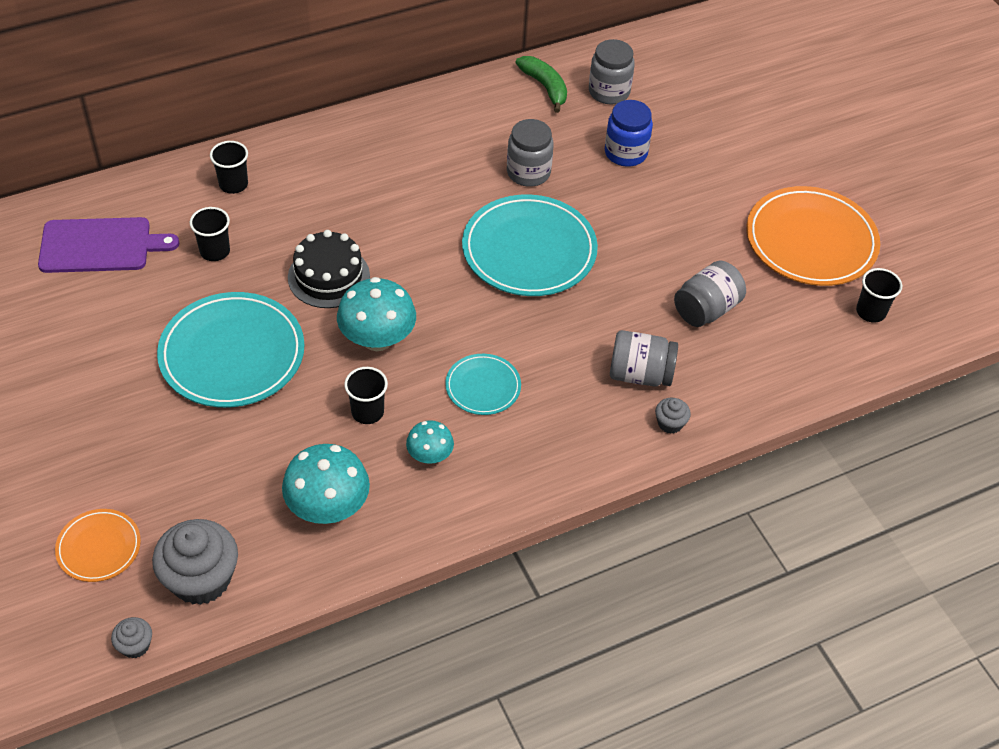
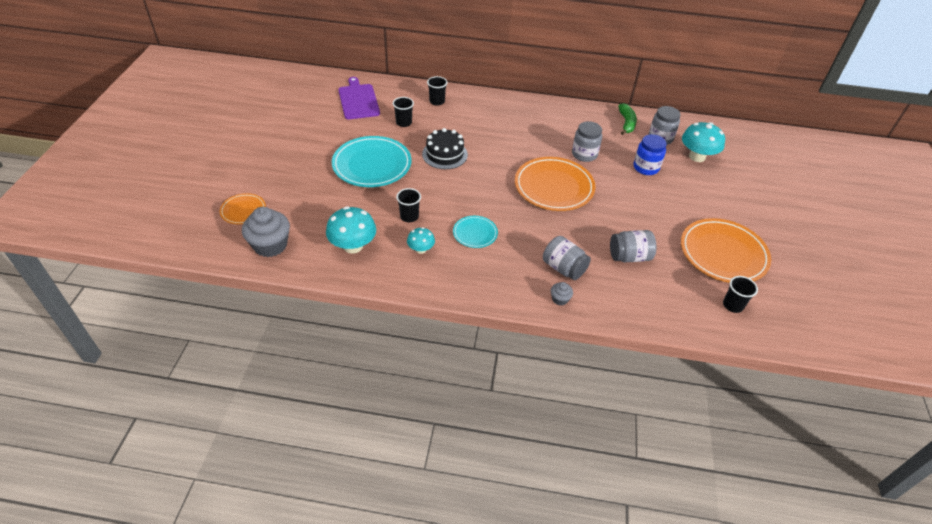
camera: 35 degrees right, 5 degrees down
purple cutting board [38,217,179,273] -> purple cutting board turned 135 degrees counterclockwise [338,77,380,119]
grey cupcake [111,617,152,658] -> none
turquoise mushroom [337,277,416,351] -> turquoise mushroom moved to [682,122,725,162]
turquoise plate [462,194,598,296] -> orange plate [515,157,596,211]

